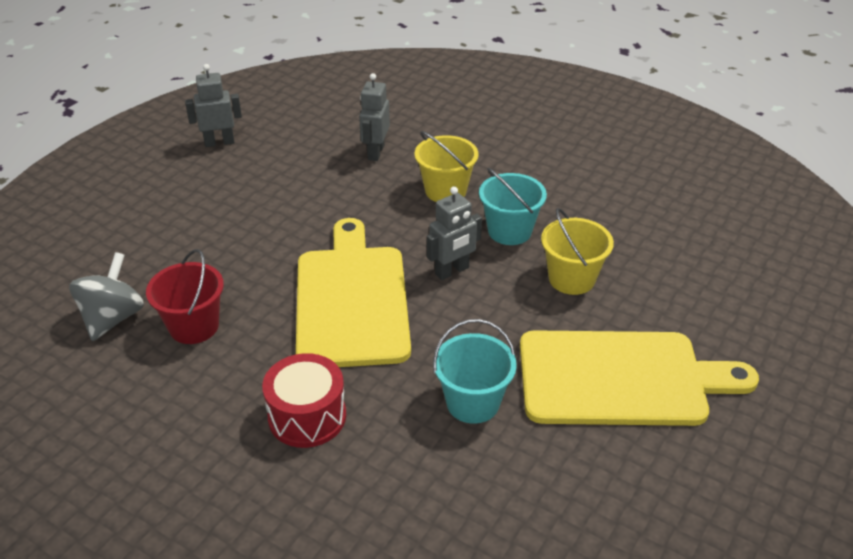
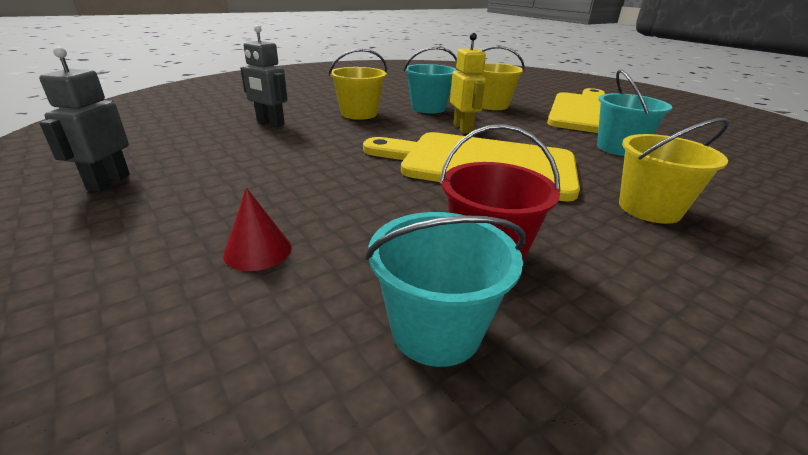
camera: 70 degrees left, 10 degrees down
grey spinning top [69,252,144,341] -> turquoise bucket [365,212,526,367]
red drum [262,353,346,448] -> yellow bucket [619,118,730,224]
grey robot [427,186,482,280] -> yellow robot [450,33,486,133]
none -> red cone [223,188,292,271]

